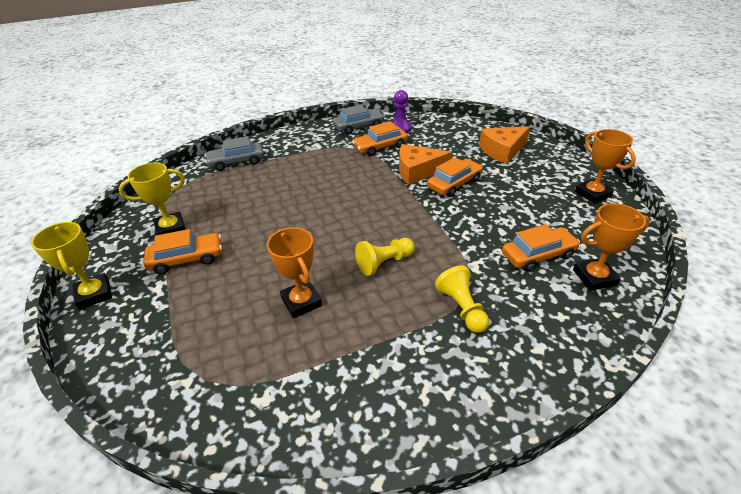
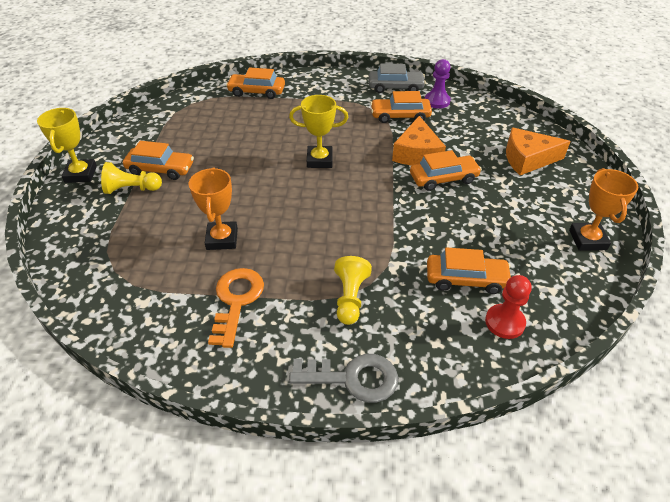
camera: 25 degrees right, 5 degrees up
yellow trophy [119,163,186,235] -> yellow trophy moved to [289,95,348,168]
grey car [204,136,264,171] -> orange car [226,68,285,99]
yellow pawn [355,238,415,276] -> yellow pawn moved to [101,162,162,194]
orange cheese [399,144,452,185] -> orange cheese turned 105 degrees counterclockwise [392,116,446,166]
orange trophy [573,203,650,291] -> red pawn [485,275,532,339]
none -> orange key [208,268,264,348]
none -> grey key [289,354,398,403]

